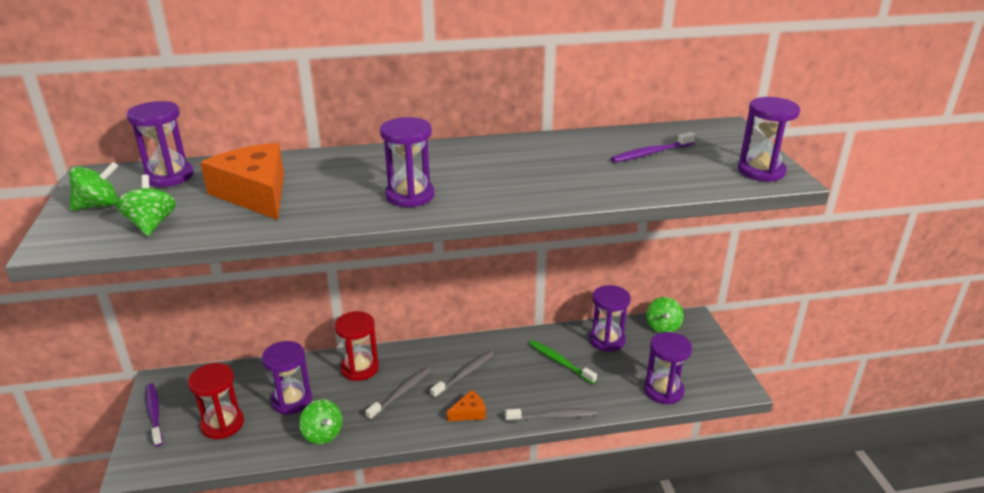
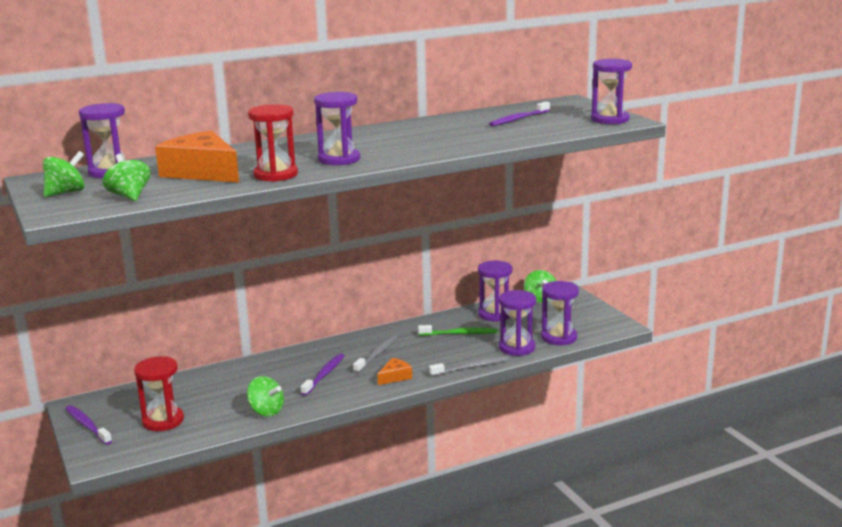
camera: 15 degrees left, 10 degrees down
purple hourglass [262,341,312,414] -> purple hourglass moved to [499,290,536,356]
red hourglass [335,311,379,381] -> red hourglass moved to [248,104,298,182]
grey toothbrush [365,367,431,420] -> purple toothbrush [301,353,345,396]
green toothbrush [529,340,597,384] -> green toothbrush turned 150 degrees clockwise [418,325,498,336]

